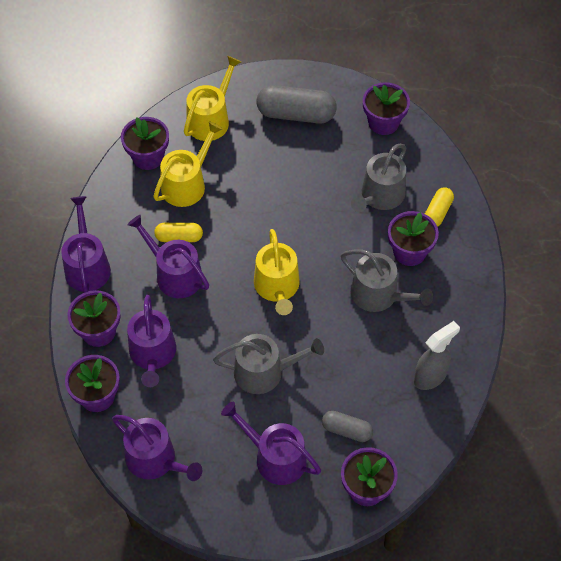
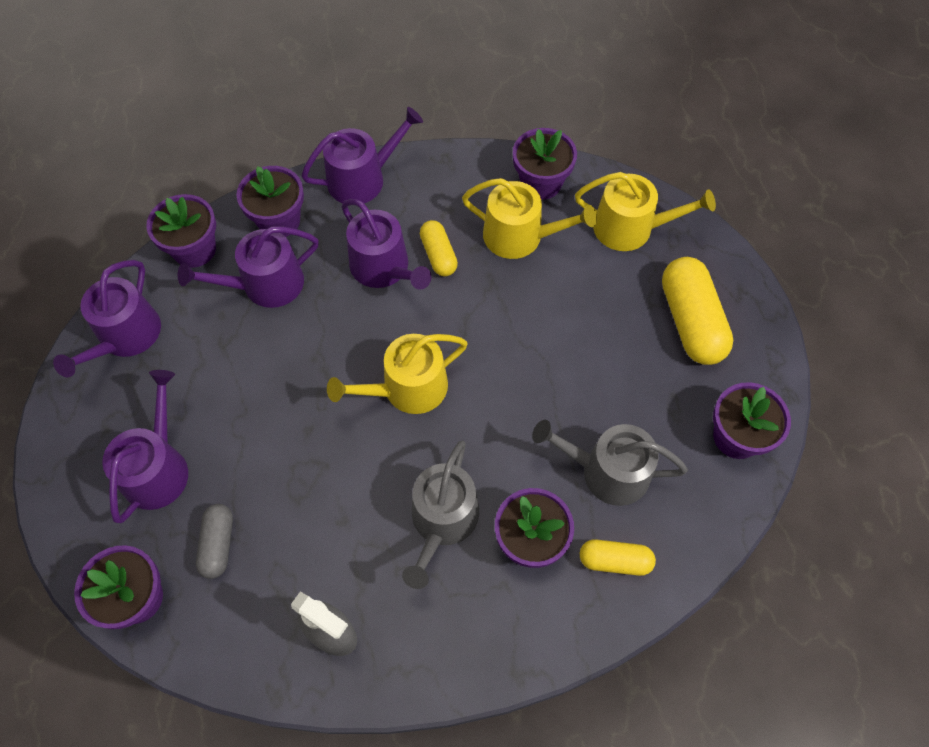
camera: 70 degrees right, 5 degrees up
purple watering can [128,215,209,298] -> purple watering can turned 120 degrees clockwise [341,199,431,290]
grey watering can [213,334,324,394] -> none
grey capsule [257,85,337,124] -> yellow capsule [662,257,733,365]

